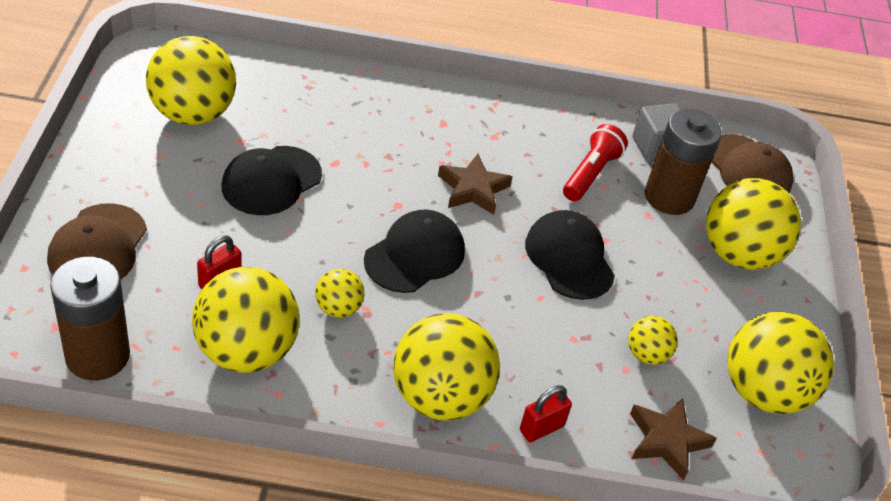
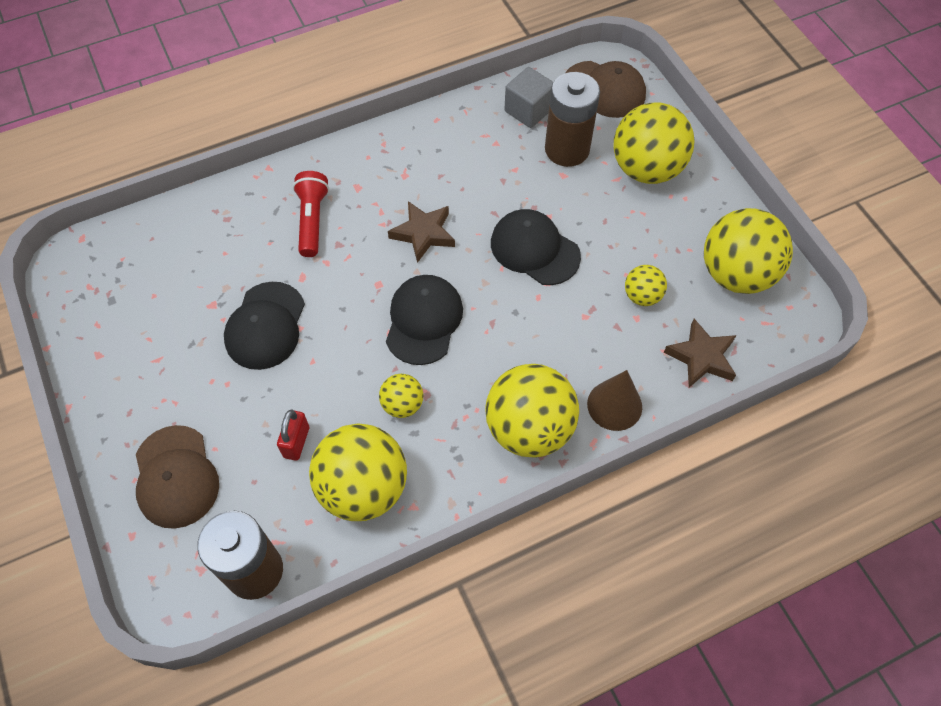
camera: 25 degrees left, 15 degrees up
yellow ball [146,36,236,125] -> none
red padlock [520,385,572,442] -> brown cone [587,370,642,431]
red flashlight [563,124,628,201] -> red flashlight moved to [293,171,329,257]

